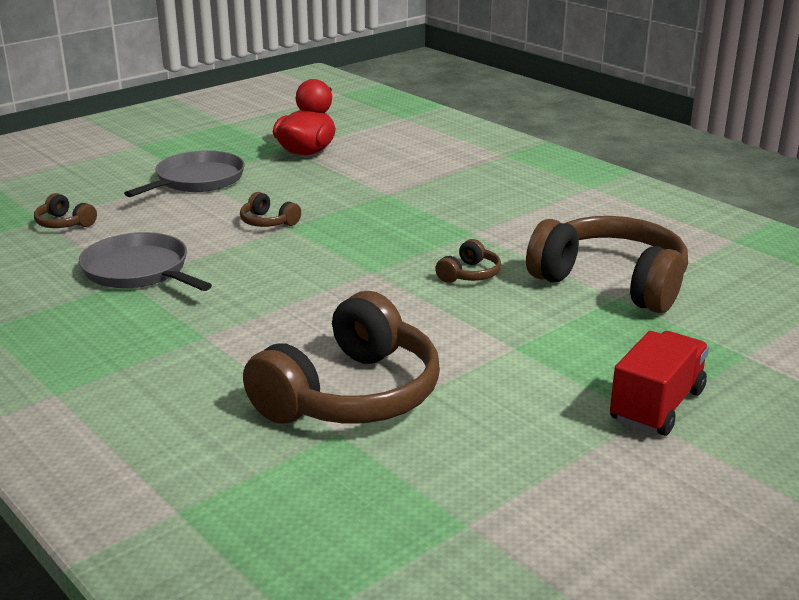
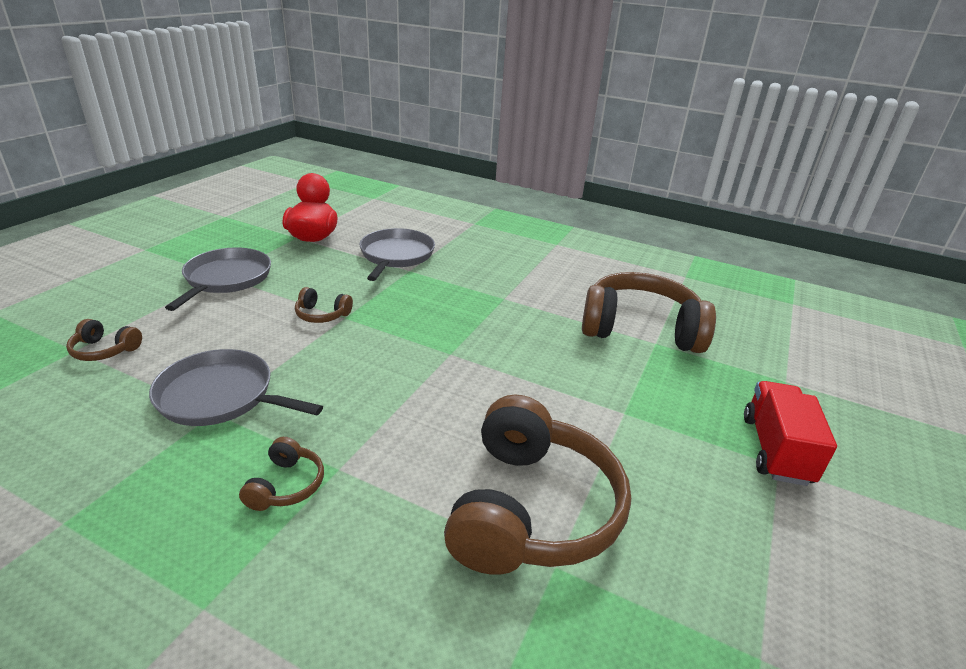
camera: 25 degrees left, 5 degrees up
brown headphones [435,239,501,283] -> brown headphones moved to [239,437,324,511]
none -> grey pan [359,228,435,281]

